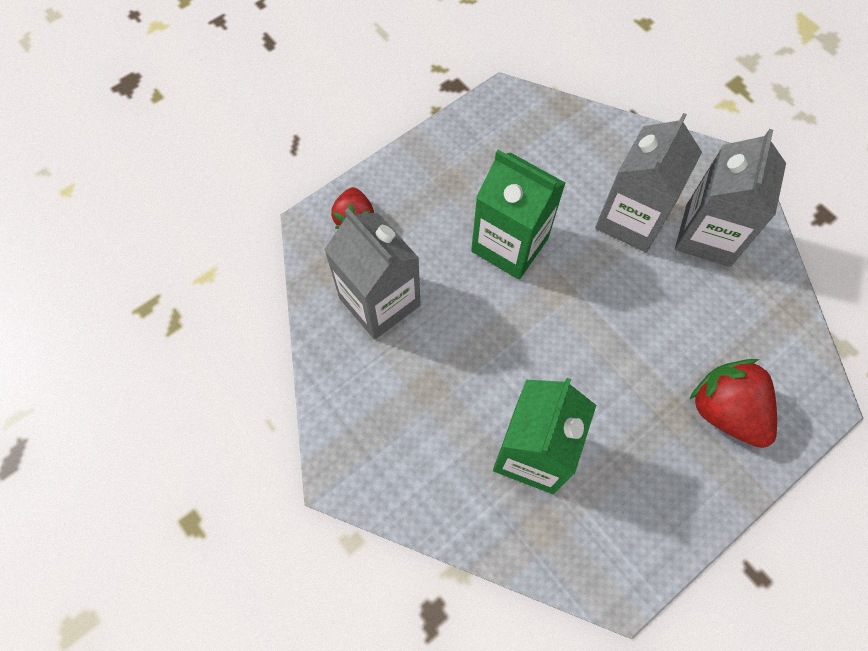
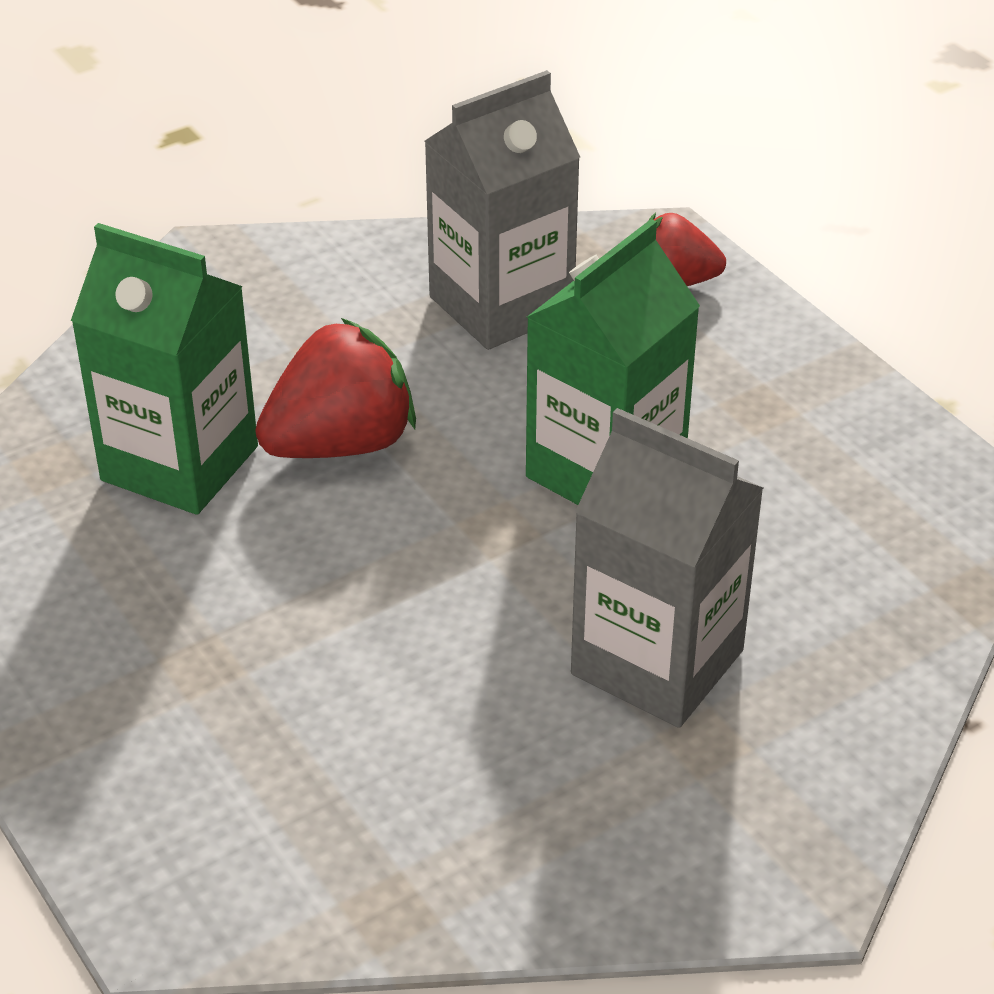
camera: 95 degrees right, 25 degrees down
grey carton [675,129,786,267] -> none
red strawberry [689,359,777,448] -> red strawberry moved to [255,318,416,458]

